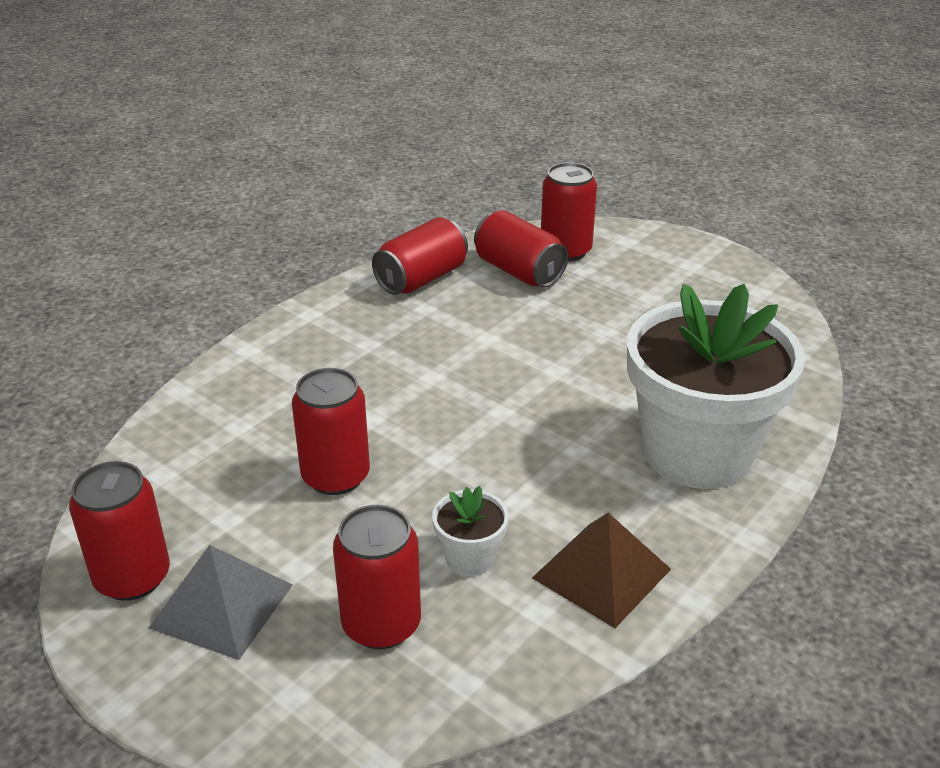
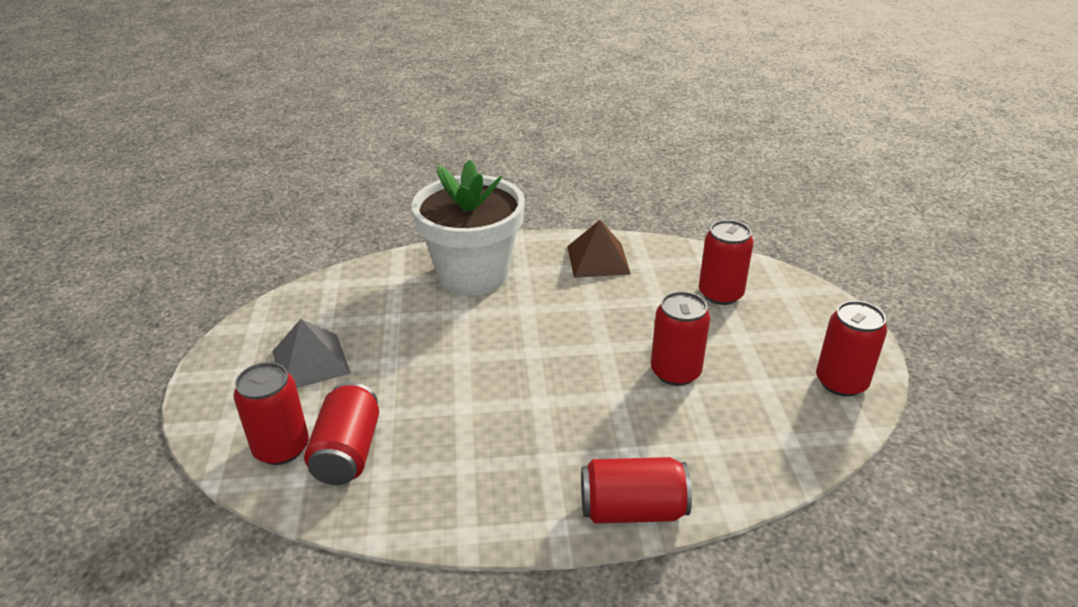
camera: 135 degrees left, 0 degrees up
grey pyramid [149,545,293,660] -> grey pyramid moved to [273,319,351,388]
red can [372,217,468,295] -> red can moved to [581,457,692,524]
white flower pot [432,486,509,576] -> none

